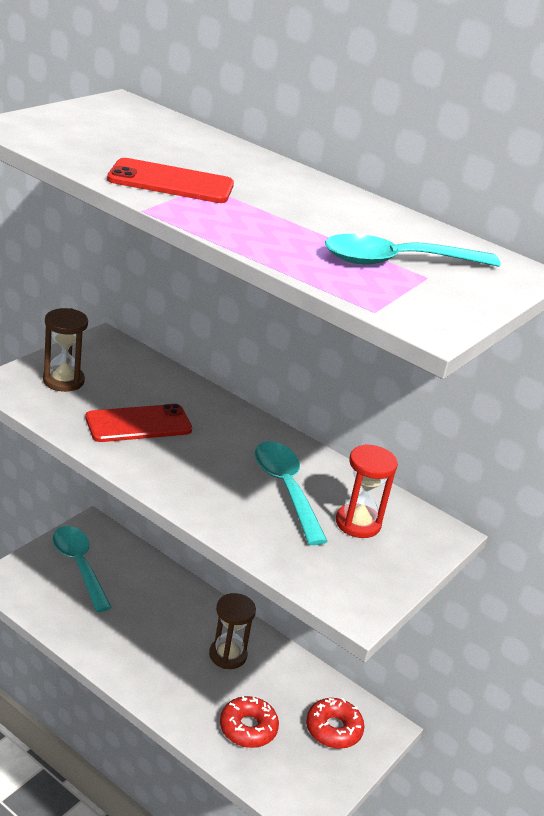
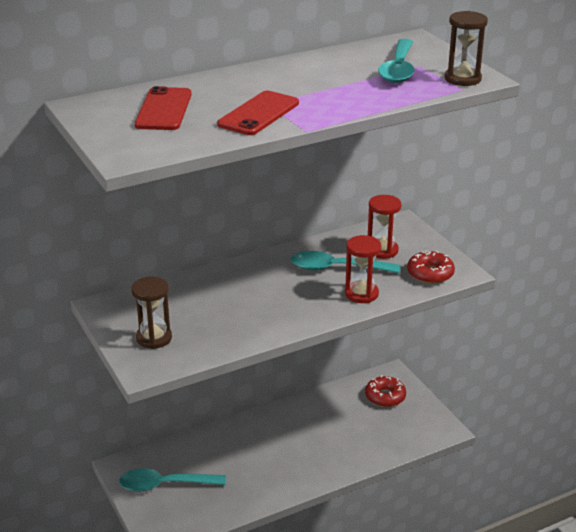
camera: 60 degrees left, 0 degrees up
red phone [85,404,192,442] -> red phone moved to [135,86,192,130]
brown hourglass [209,593,256,669] -> brown hourglass moved to [445,11,488,86]
red donut [220,696,279,748] -> red donut moved to [407,251,455,284]
none -> red hourglass [345,235,381,303]

